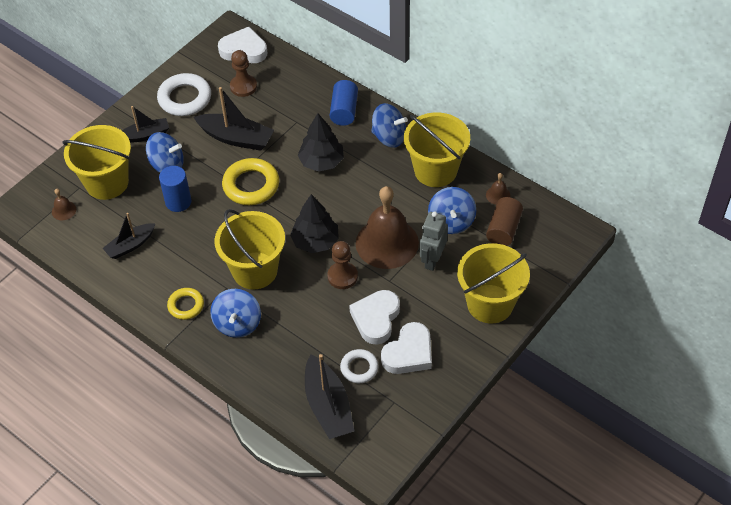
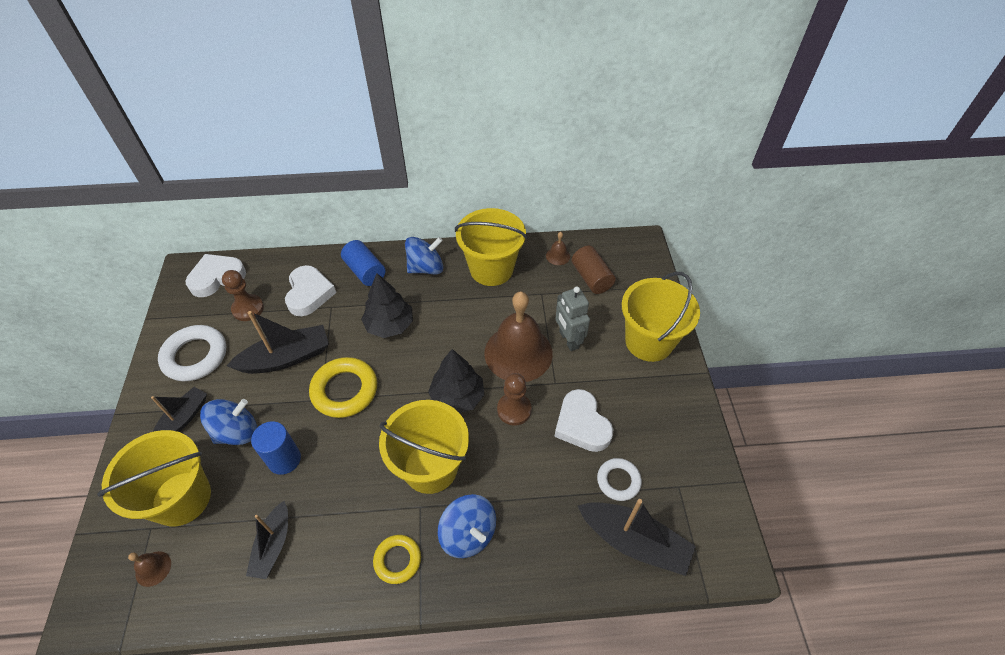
camera: 45 degrees left, 0 degrees up
white heart [381,322,432,374] -> white heart moved to [285,265,336,316]
blue spinning top [428,187,476,234] -> none

